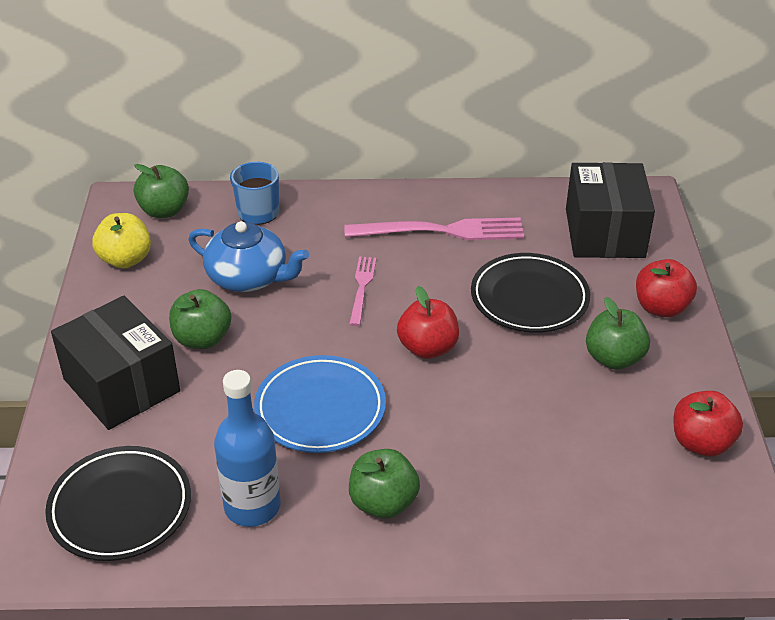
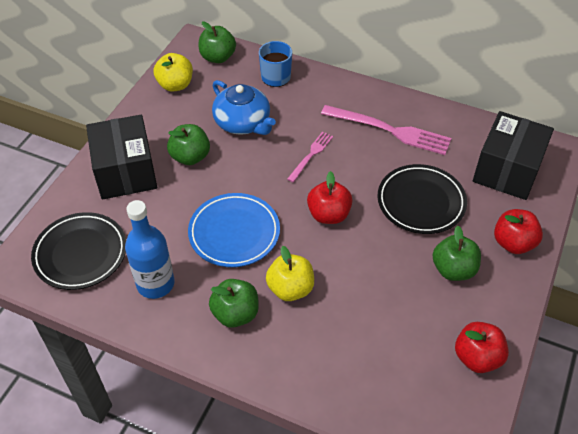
camera: 25 degrees right, 10 degrees up
none -> yellow apple [266,246,314,301]

